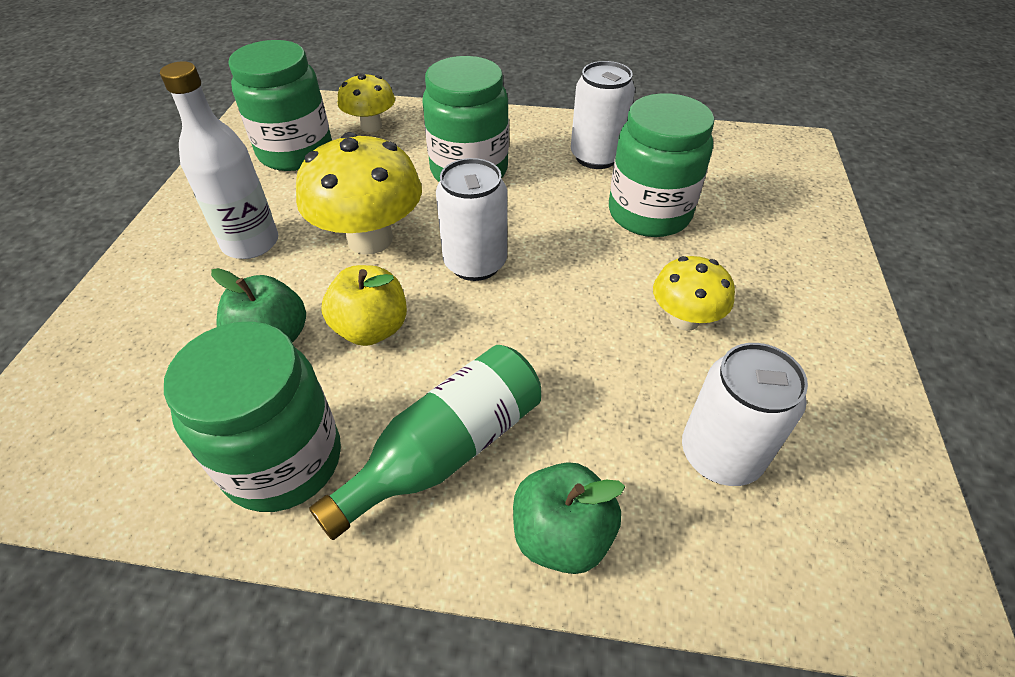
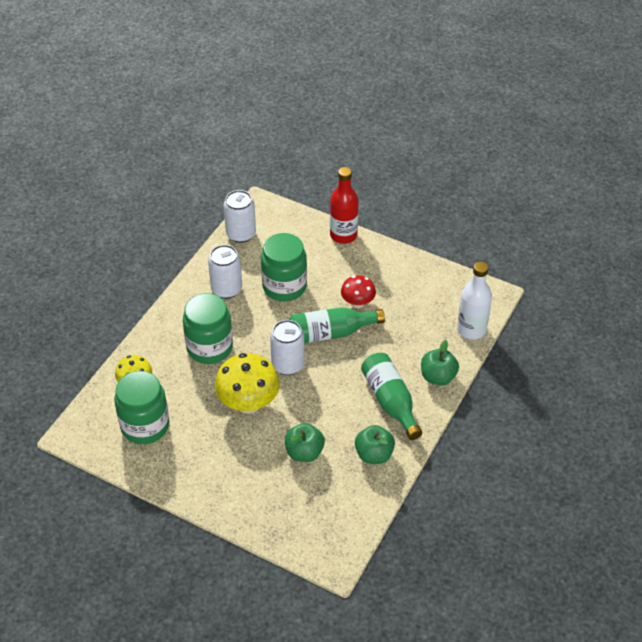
camera: 70 degrees left, 0 degrees up
white bottle [160,61,278,259] -> white bottle moved to [457,262,492,340]
green jar [164,321,341,512] -> green apple [355,425,395,464]
yellow apple [321,265,407,346] -> none
yellow mushroom [653,256,735,331] -> red mushroom [341,275,376,308]
white can [682,343,808,486] -> white can moved to [224,190,256,243]
none -> green bottle [289,307,385,343]
none -> red bottle [330,167,359,244]

